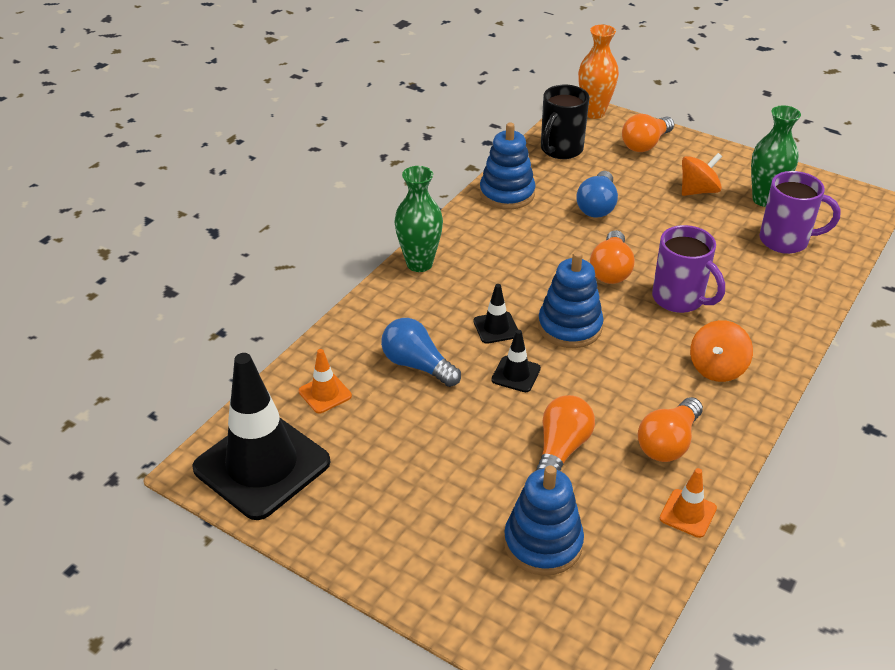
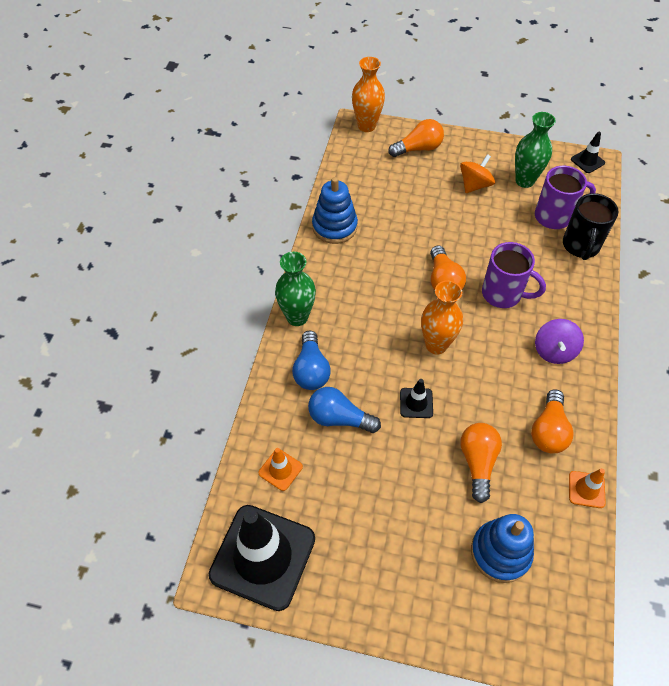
camera: 20 degrees left, 15 degrees up
black traffic cone [473,284,518,344] -> black traffic cone moved to [571,132,605,173]
blue stacking toy [538,251,604,348] -> orange vase [421,280,463,354]
black mug [541,85,589,159] -> black mug moved to [563,193,619,260]
blue light bulb [576,171,618,218] -> blue light bulb moved to [292,330,331,390]
orange light bulb [622,114,674,152] -> orange light bulb turned 135 degrees counterclockwise [388,119,444,157]
orange spinning top [690,320,753,382] -> purple spinning top [535,319,584,364]

